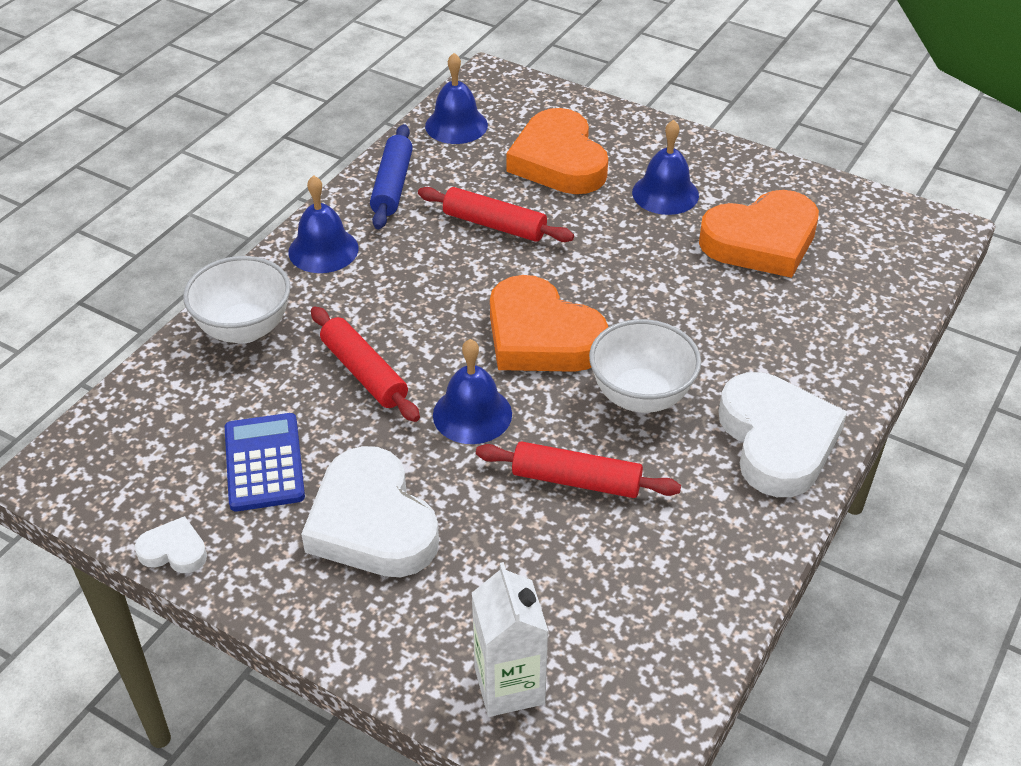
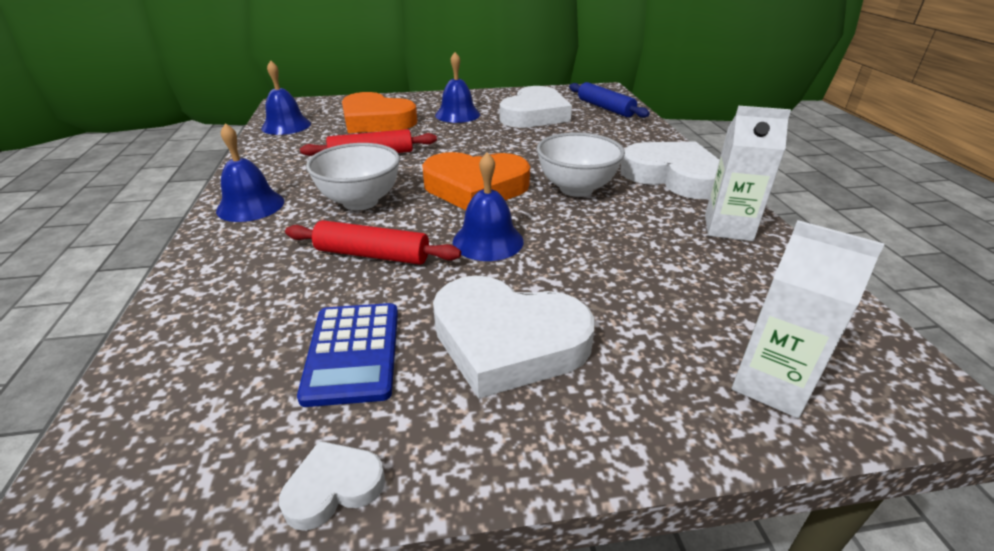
camera: 40 degrees left, 10 degrees down
white bowl [183,256,290,344] -> white bowl moved to [306,143,400,210]
blue calculator [225,413,305,512] -> blue calculator turned 135 degrees counterclockwise [297,303,398,407]
blue rolling pin [370,124,413,229] -> blue rolling pin moved to [569,82,650,118]
red rolling pin [476,441,681,498] -> none
orange heart [699,190,819,278] -> white heart [499,86,572,128]
none -> white carton [705,106,791,241]

